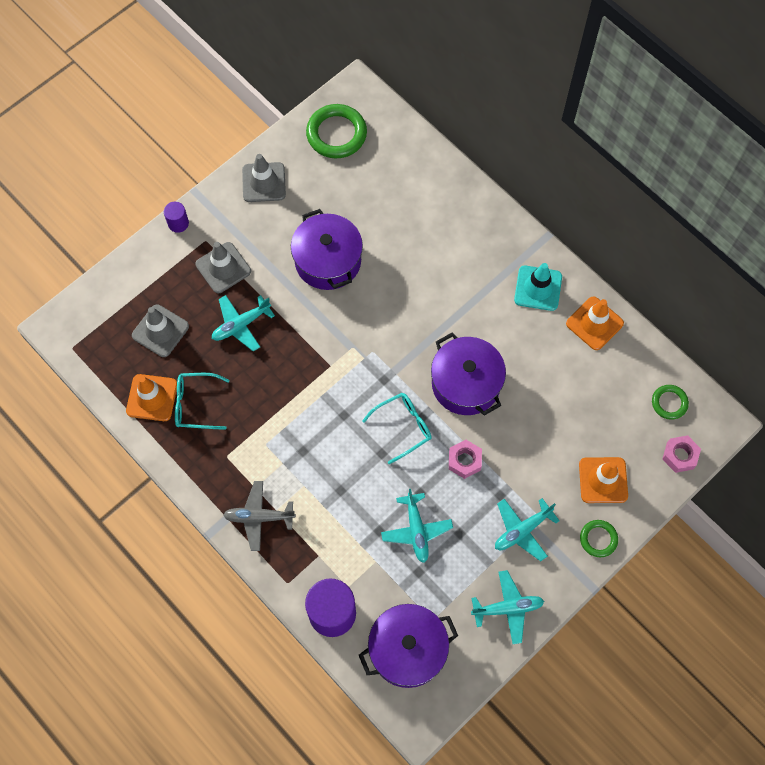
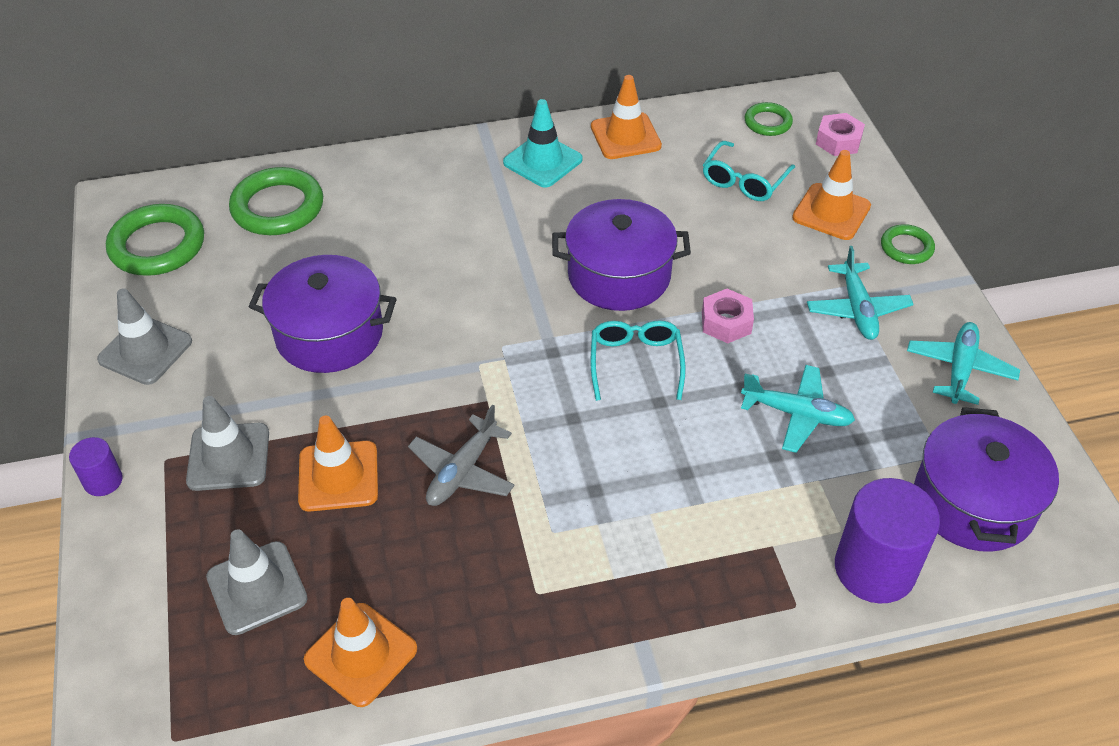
camera: 60 degrees left, 20 degrees down
turquoise glasses [175,373,229,430] -> turquoise glasses moved to [703,141,795,201]
turquoise plane [212,295,275,351] -> orange traffic cone [298,416,378,512]
grey plane [223,481,296,551] -> grey plane moved to [408,405,515,506]
none -> green ring [229,167,323,235]

